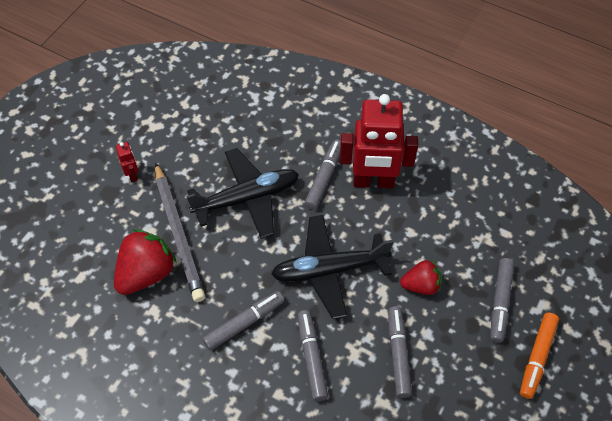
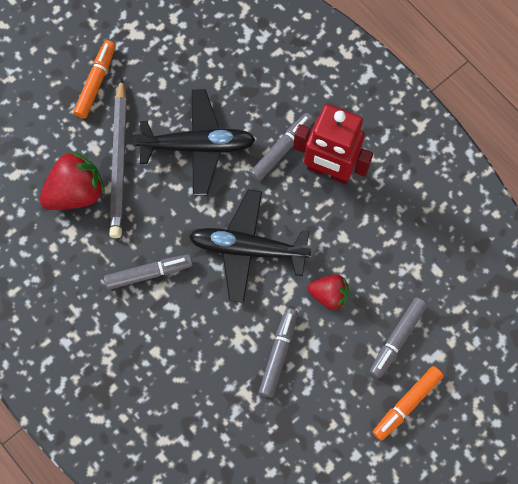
camera: 20 degrees right, 15 degrees up
red robot [116,142,138,182] -> orange marker [73,40,115,119]
grey marker [298,310,328,401] -> none

